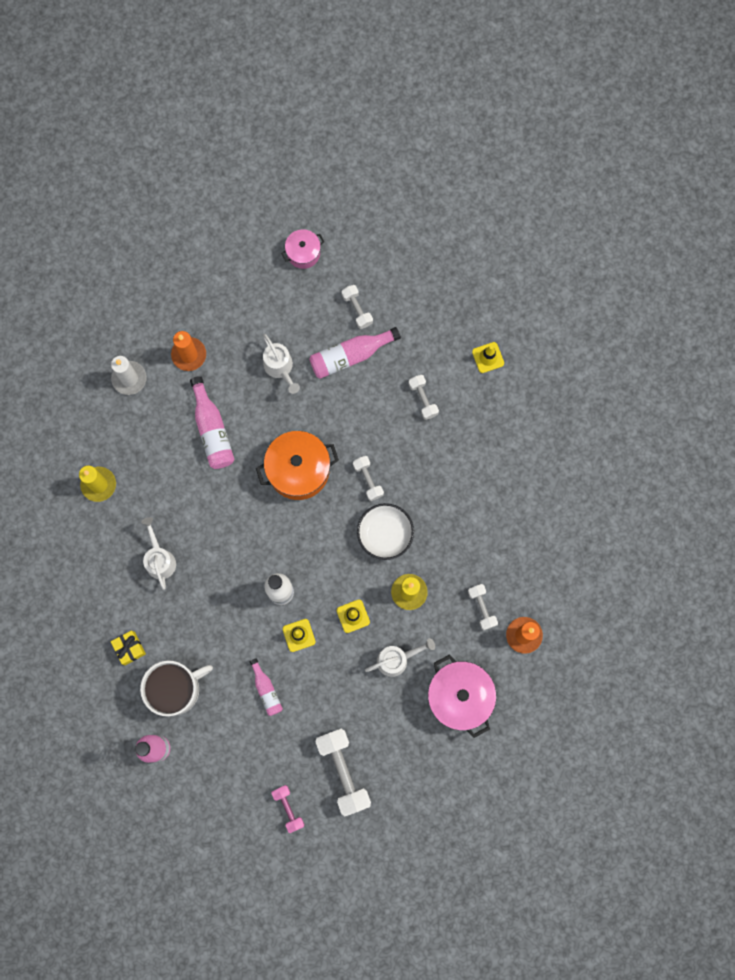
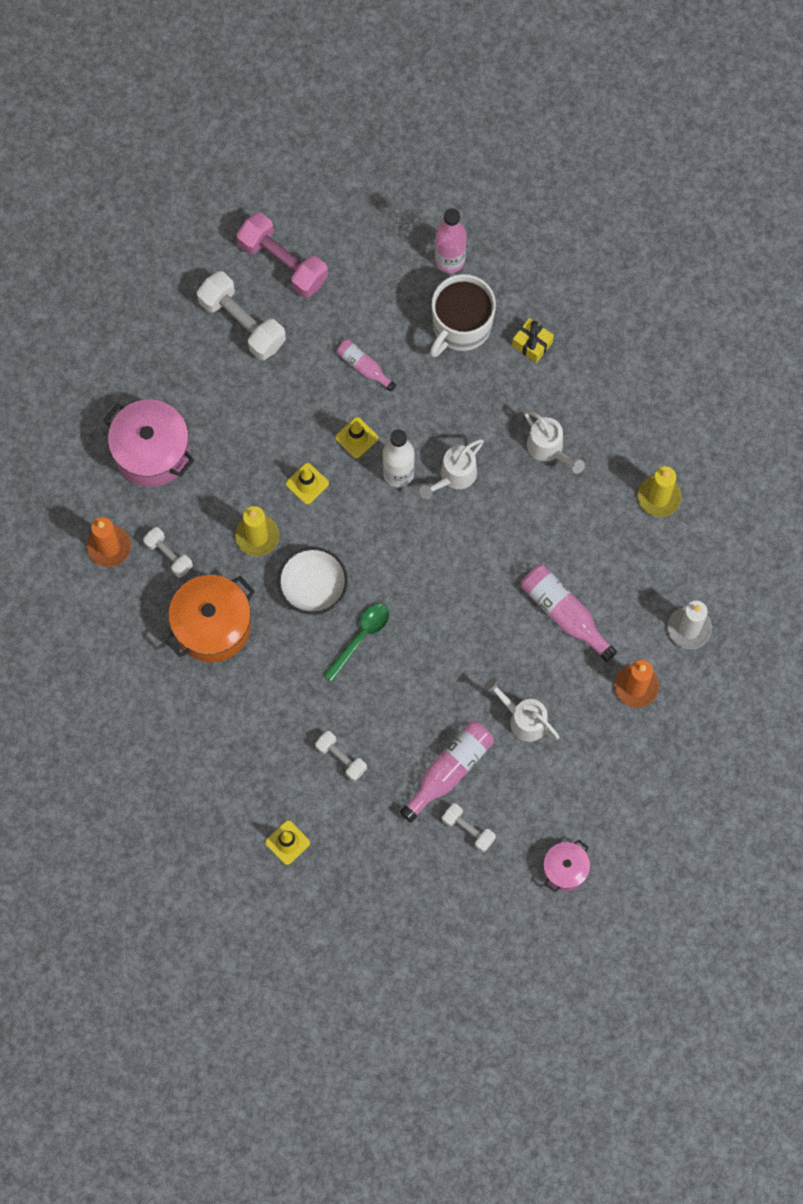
camera: 155 degrees right, 5 degrees down
orange pot [256,431,339,500] -> orange pot moved to [165,575,255,662]
pink dumbbell [271,785,304,833] -> pink dumbbell [236,212,328,298], size x1.82
white dumbbell [353,456,384,501] -> green spoon [323,604,389,681]
white watering can [365,638,435,677] -> white watering can moved to [420,439,484,499]

